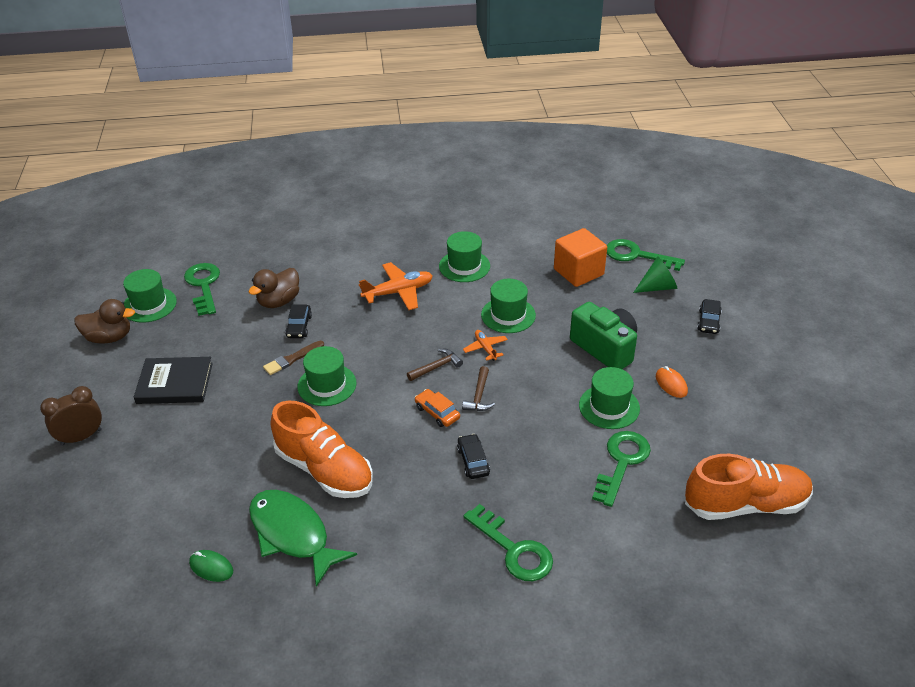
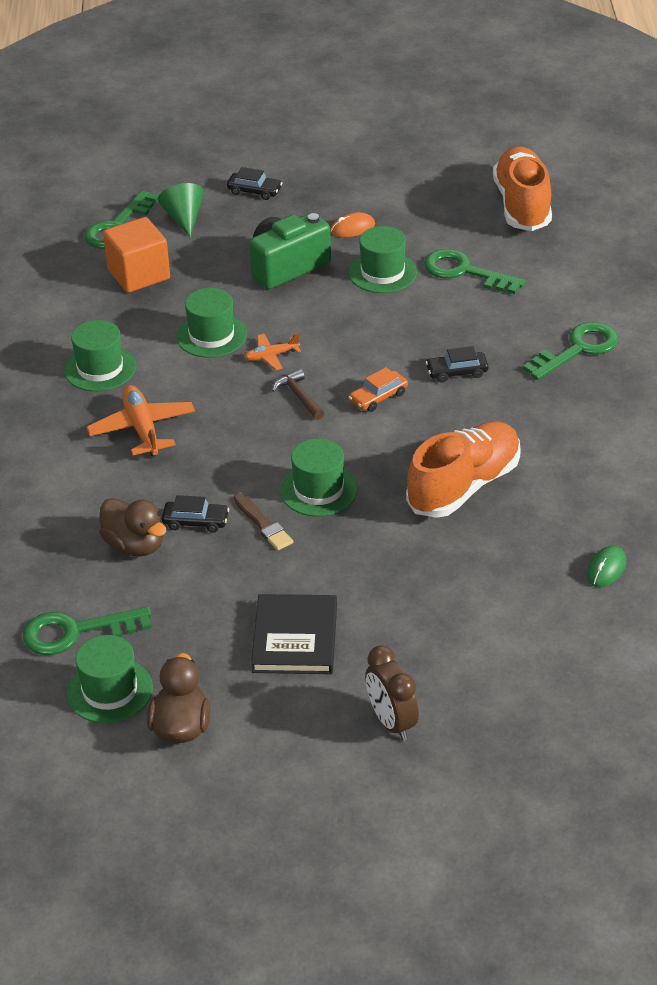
camera: 85 degrees left, 0 degrees up
green fish [249,490,357,587] -> none
brown hammer [462,366,495,411] -> none

